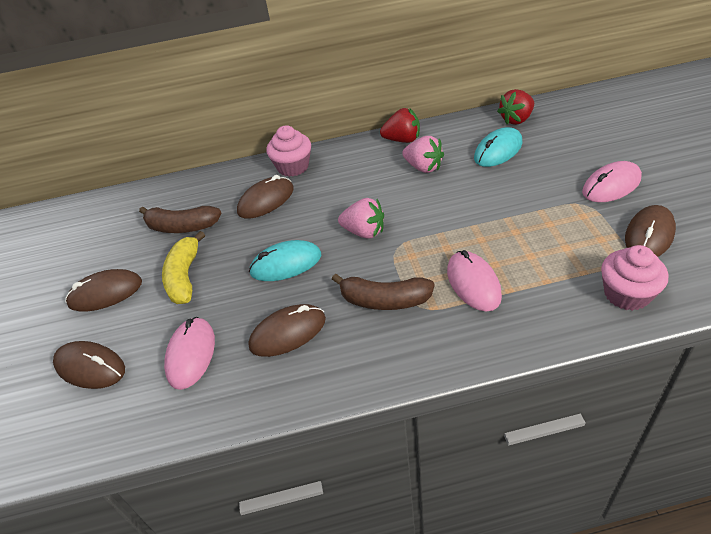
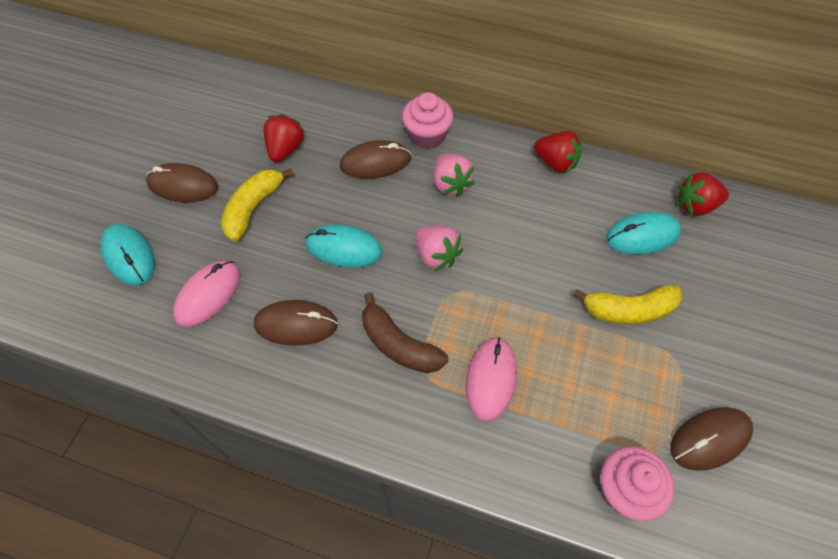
camera: 25 degrees right, 15 degrees up
brown mouse [53,341,125,389] -> turquoise mouse [101,224,155,285]
brown banana [139,206,221,233] -> red strawberry [263,114,305,162]
pink strawberry [402,136,444,173] -> pink strawberry moved to [434,154,475,197]
pink mouse [582,161,642,202] -> none
none -> yellow banana [573,285,683,325]

